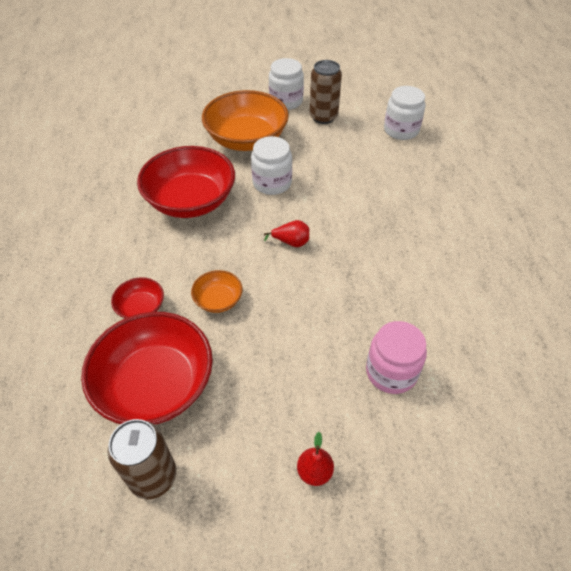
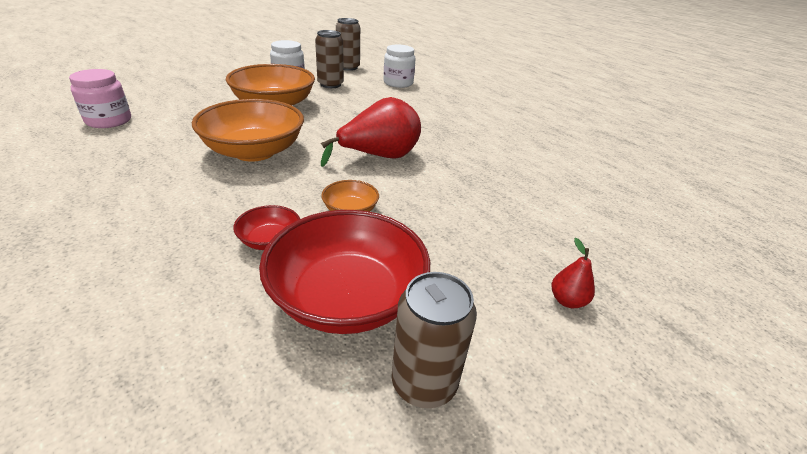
camera: 35 degrees left, 15 degrees down
red bowl [137,146,235,218] -> orange bowl [192,99,304,162]
white jar [251,136,292,195] -> none
red pear [264,220,309,247] -> red pear [321,97,421,167], size x2.20
pink jar [366,321,427,394] -> pink jar moved to [69,69,131,128]
none -> brown can [336,18,360,71]

